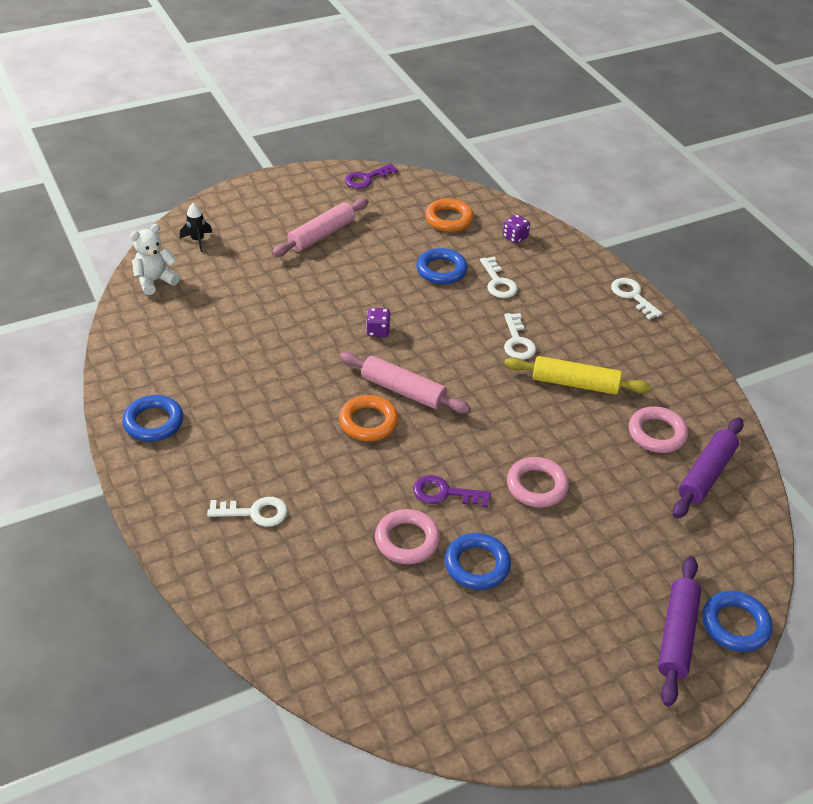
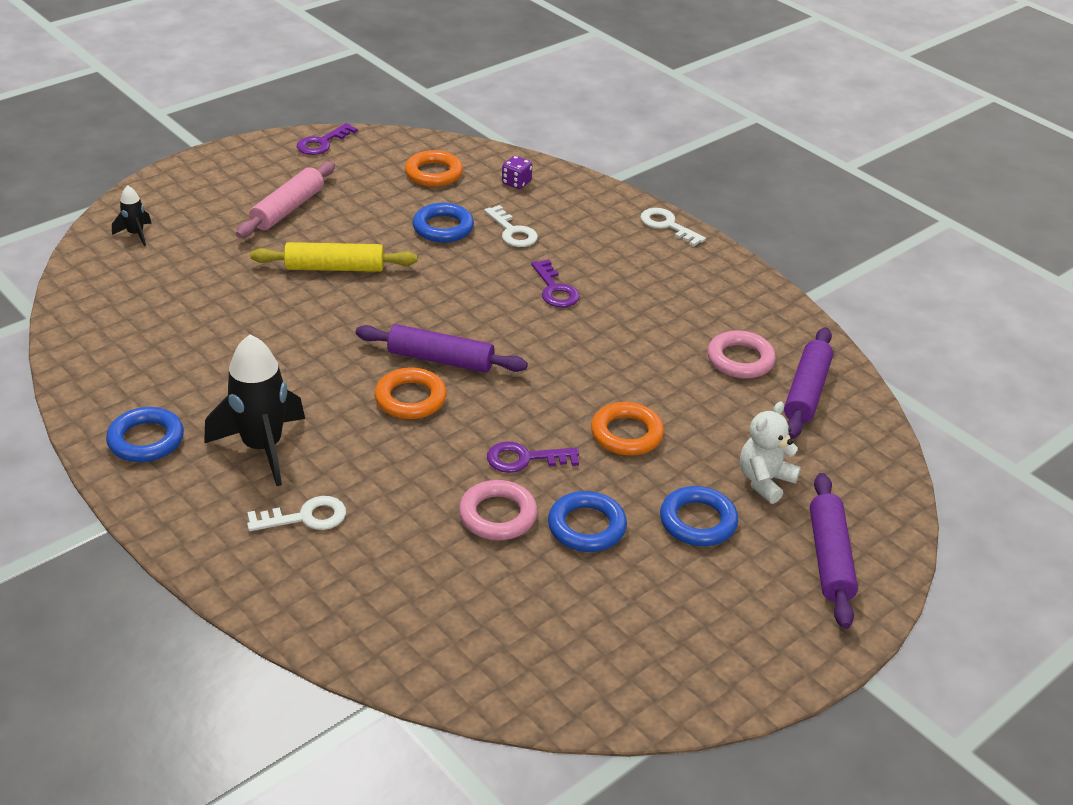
camera: 15 degrees left, 5 degrees down
white teddy bear [130,224,180,295] -> white teddy bear moved to [740,402,801,504]
pink rolling pin [340,352,471,414] -> purple rolling pin [355,324,528,373]
purple dice [366,308,390,337] -> none
white key [504,313,536,360] -> purple key [531,259,580,308]
yellow rolling pin [504,356,651,395] -> yellow rolling pin moved to [251,242,417,272]
pink ring [507,457,569,507] -> orange ring [591,402,664,456]
blue ring [702,591,772,652] -> blue ring moved to [660,486,738,546]
none -> black rocket [204,335,305,486]

